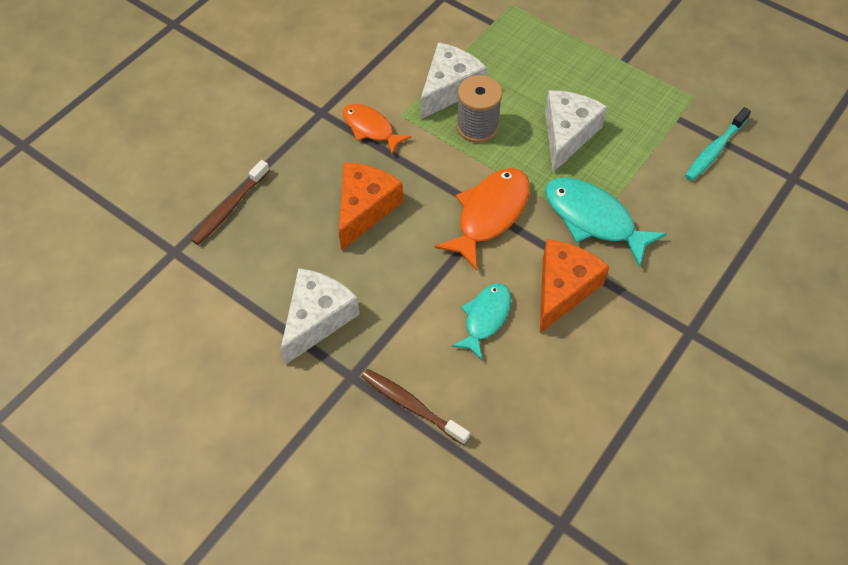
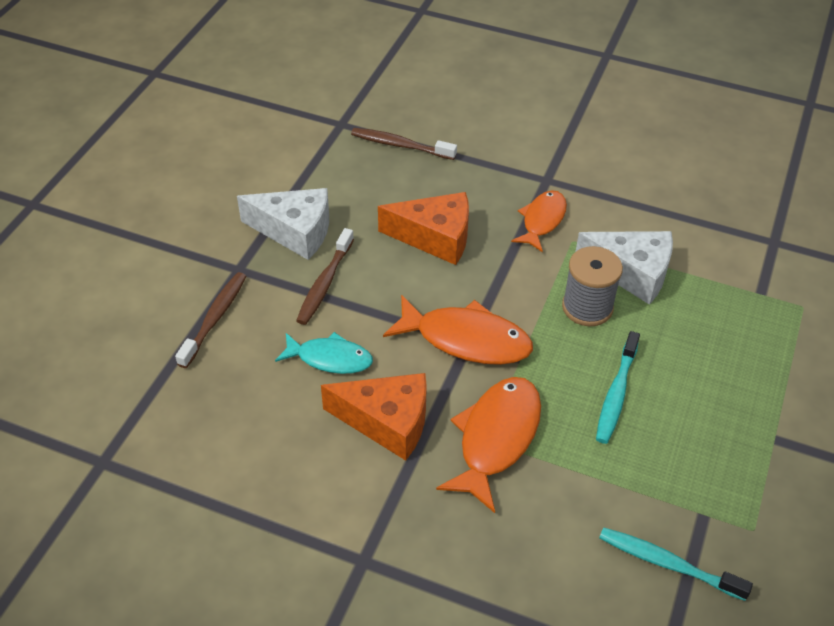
camera: 75 degrees right, 10 degrees down
white cheese [545,90,607,172] -> turquoise toothbrush [596,331,640,444]
turquoise fish [545,177,667,268] -> orange fish [436,377,541,513]
none -> brown toothbrush [296,228,354,325]

